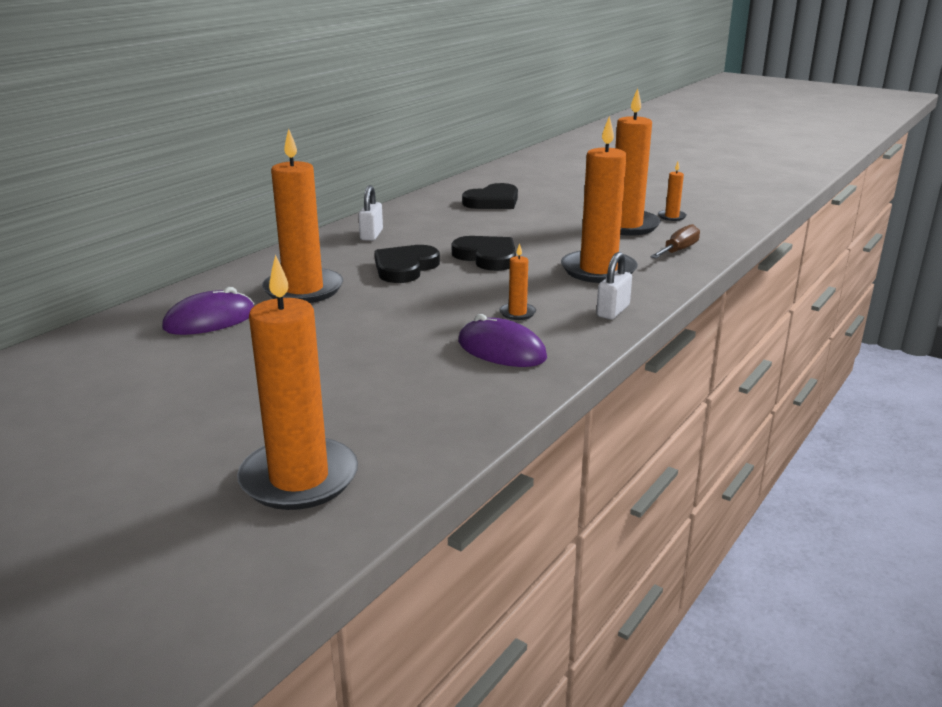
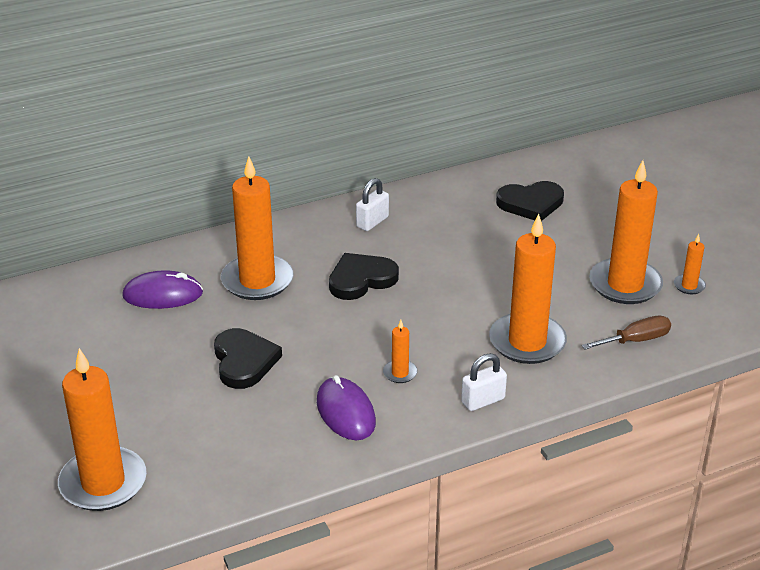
camera: 30 degrees right, 10 degrees up
black heart [452,236,516,271] -> black heart moved to [214,328,282,389]

